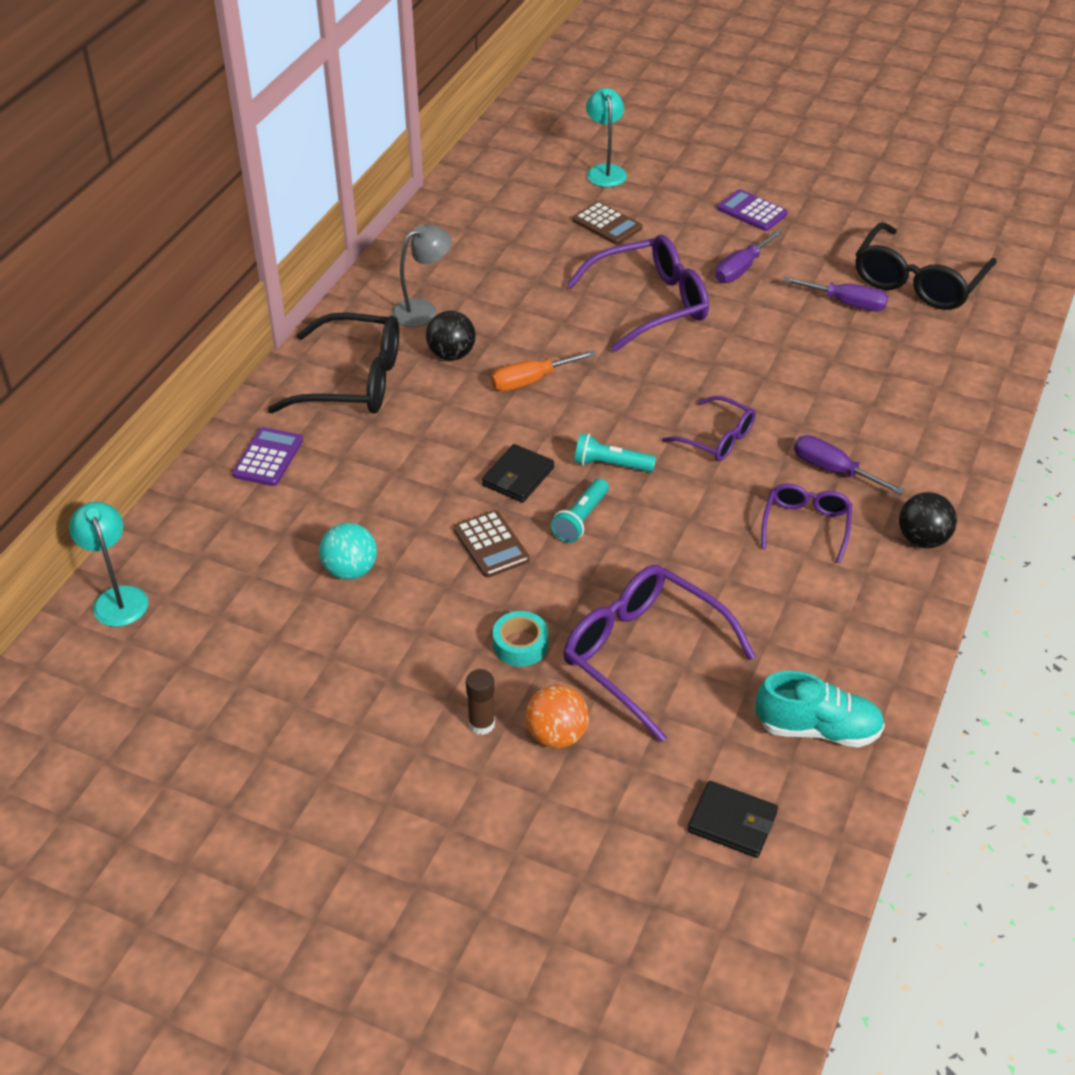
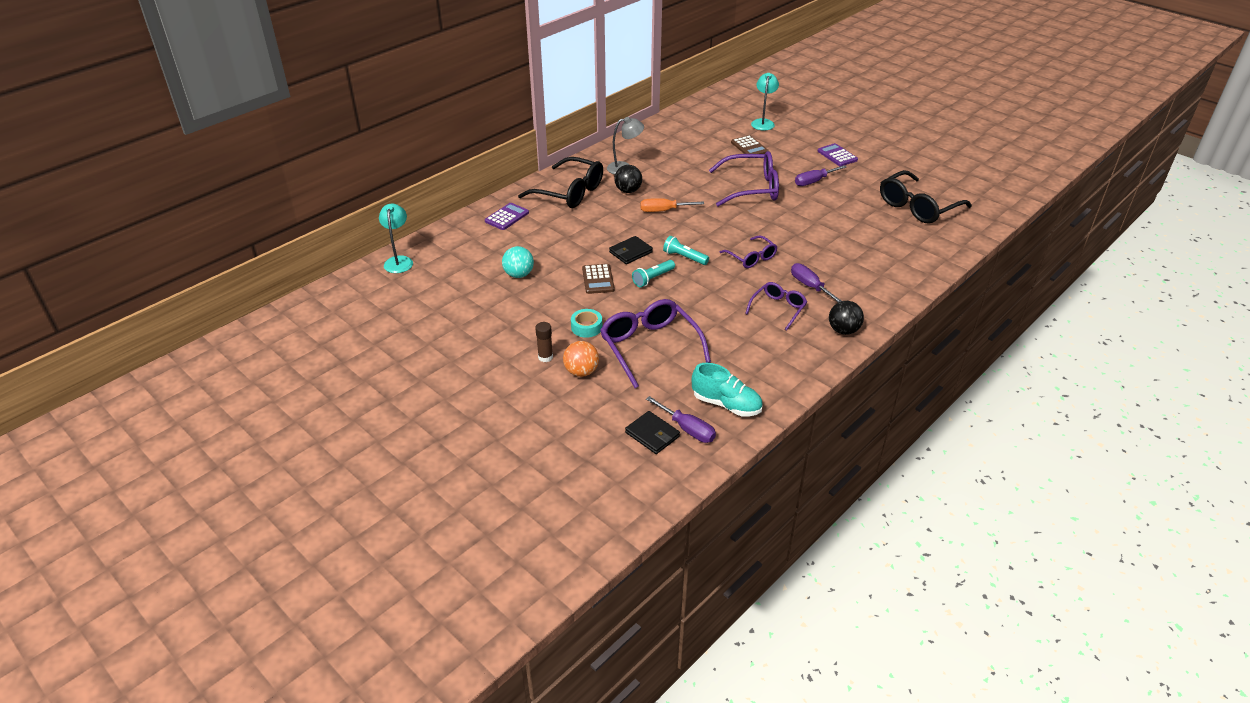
camera: 20 degrees right, 5 degrees down
purple screwdriver [783,277,888,311] -> purple screwdriver moved to [646,396,716,443]

